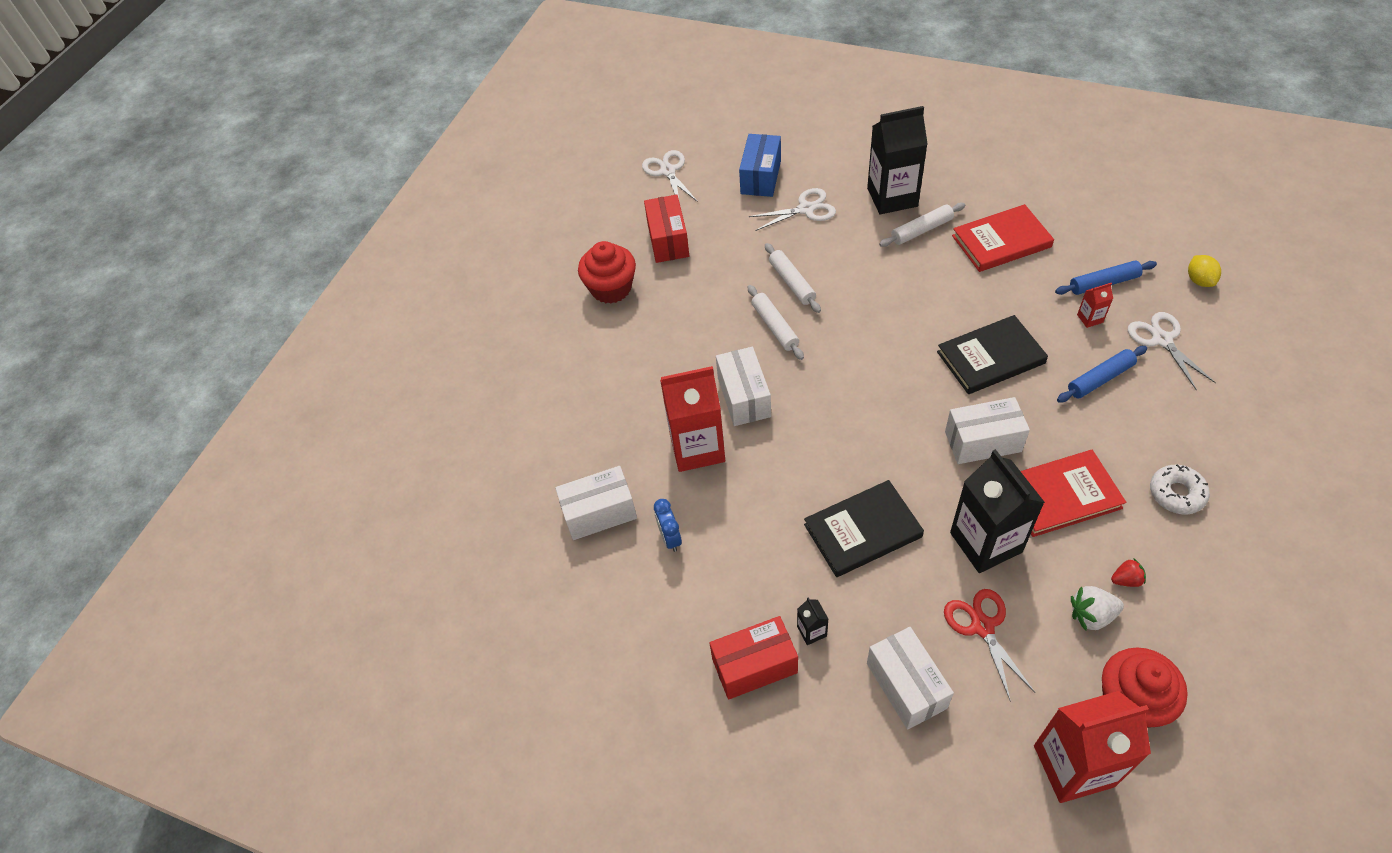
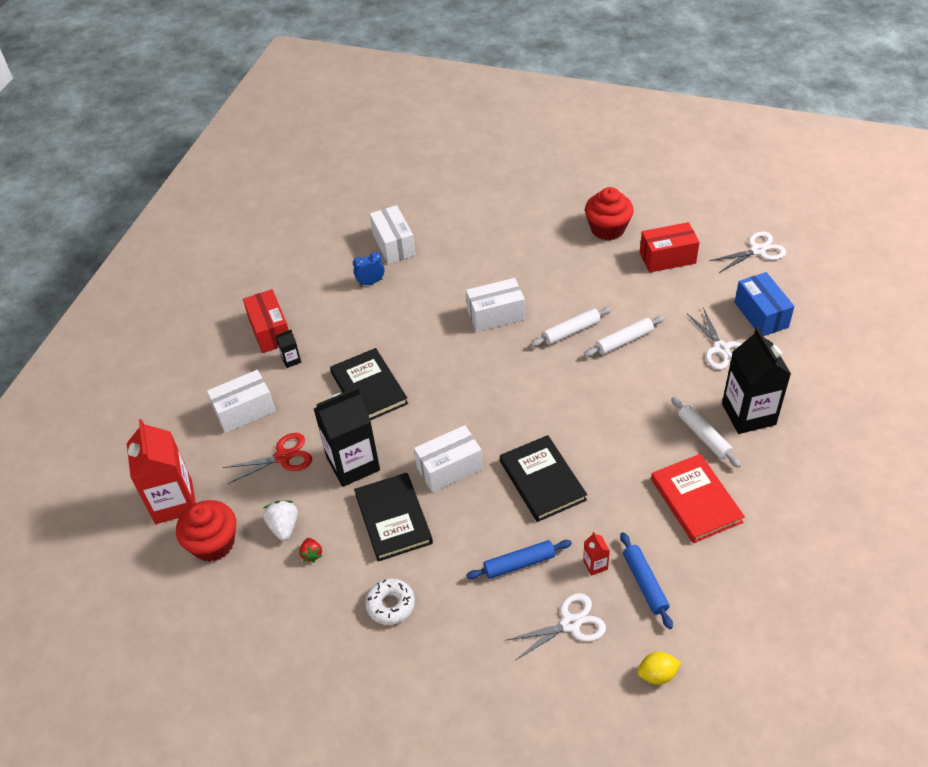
camera: 85 degrees right, 5 degrees down
red carton [660,366,725,472] -> none
blue box [739,134,781,197] -> blue box turned 60 degrees clockwise [734,272,795,336]
white box [945,397,1030,464] -> white box turned 75 degrees clockwise [414,425,483,493]
red book [1021,450,1126,537] -> black book [354,473,433,561]
blue rolling pin [1057,346,1147,402] -> blue rolling pin turned 75 degrees counterclockwise [466,540,572,579]

